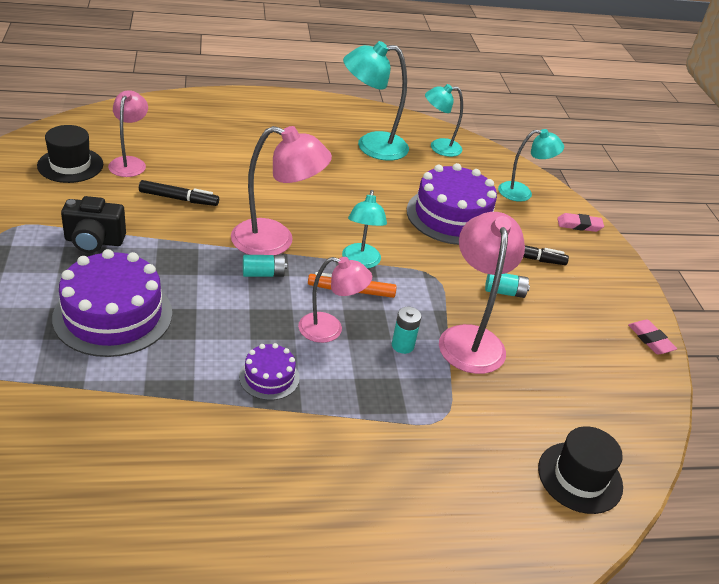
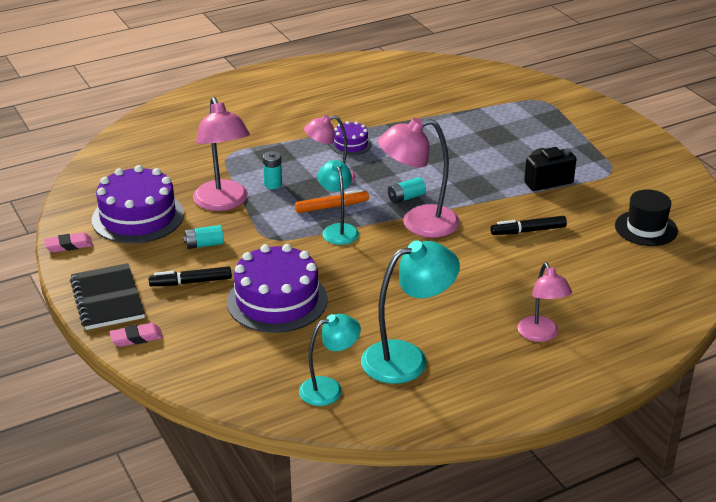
camera: 165 degrees right, 5 degrees down
purple cake [52,249,172,357] -> purple cake moved to [92,165,184,244]
pink lamp [108,90,148,177] -> pink lamp moved to [518,263,572,342]
turquoise lamp [498,129,564,202] -> none
black hat [538,426,623,514] -> none
pink eraser [628,320,677,354] -> pink eraser turned 60 degrees counterclockwise [44,232,93,252]
none -> black notebook [70,263,145,330]

